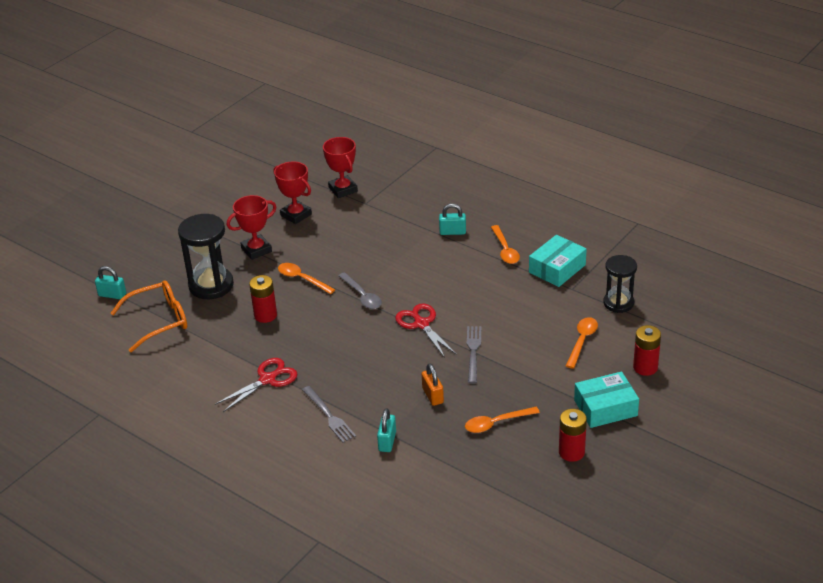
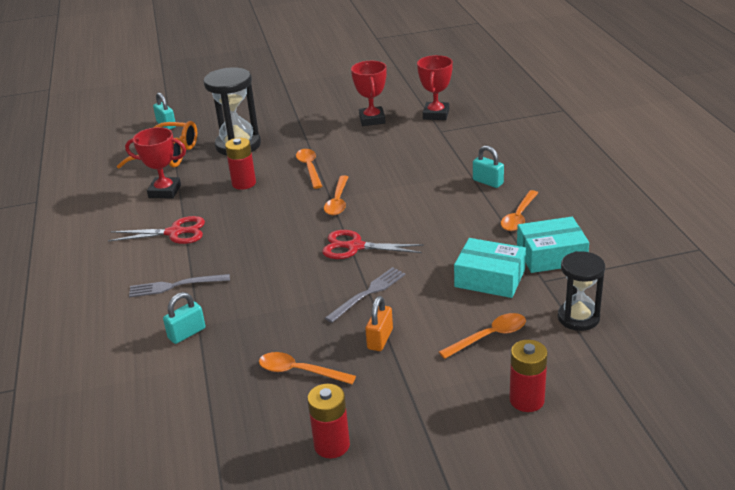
camera: 40 degrees right, 5 degrees down
red trophy [227,195,276,260] -> red trophy moved to [125,127,186,198]
grey fork [302,386,356,443] -> grey fork turned 75 degrees clockwise [129,274,230,298]
grey spoon [339,273,382,309] -> orange spoon [324,176,348,215]
red scissors [395,303,456,358] -> red scissors turned 90 degrees counterclockwise [322,230,424,259]
orange padlock [422,363,444,406] -> orange padlock moved to [365,296,393,351]
turquoise box [574,372,639,428] -> turquoise box moved to [454,238,526,298]

